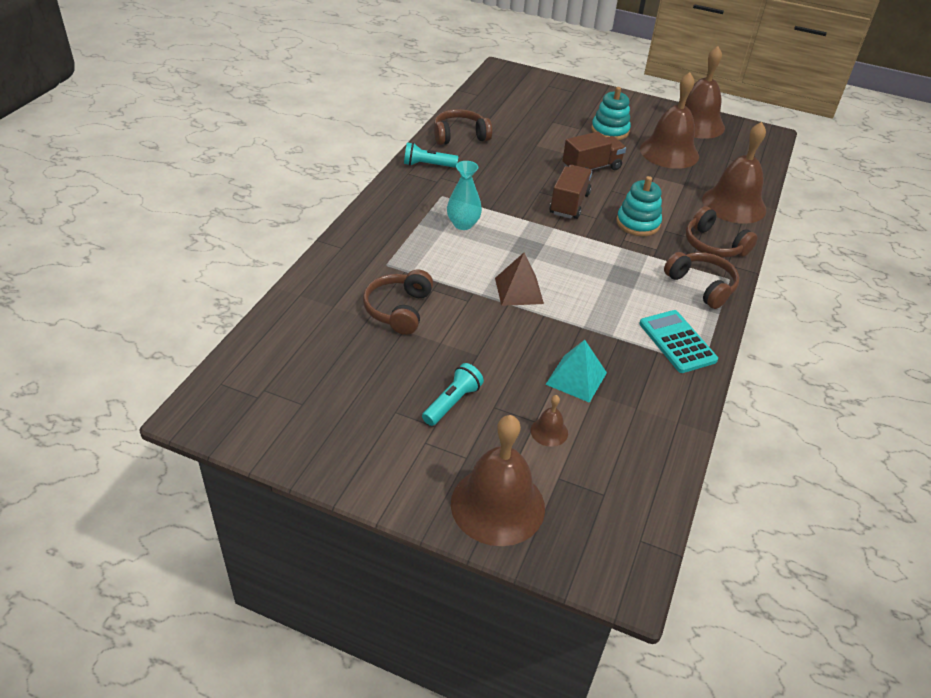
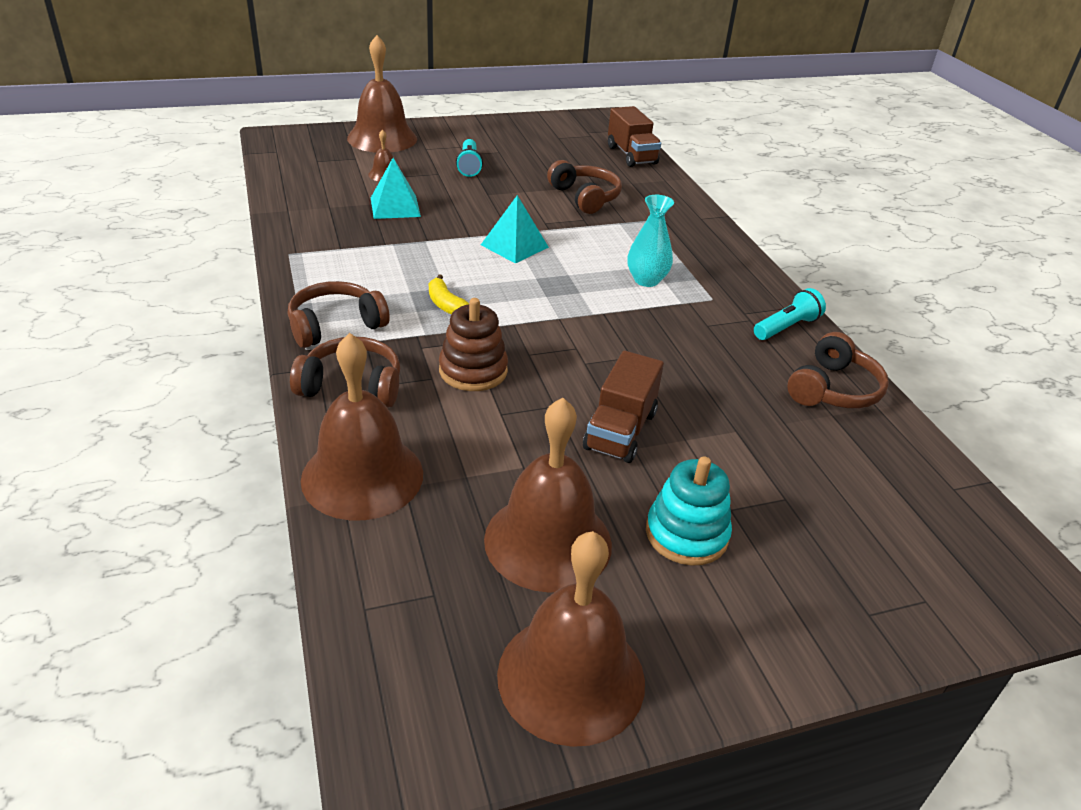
camera: 140 degrees right, 5 degrees down
brown pyramid [495,253,544,306] -> turquoise pyramid [481,195,549,264]
brown truck [550,165,592,219] -> brown truck moved to [608,106,661,167]
turquoise stacking toy [616,176,662,236] -> brown stacking toy [439,298,508,391]
turquoise calculator [639,310,718,373] -> none
brown headphones [664,252,739,309] -> brown headphones turned 135 degrees clockwise [288,281,390,348]
none -> yellow banana [429,275,469,315]

